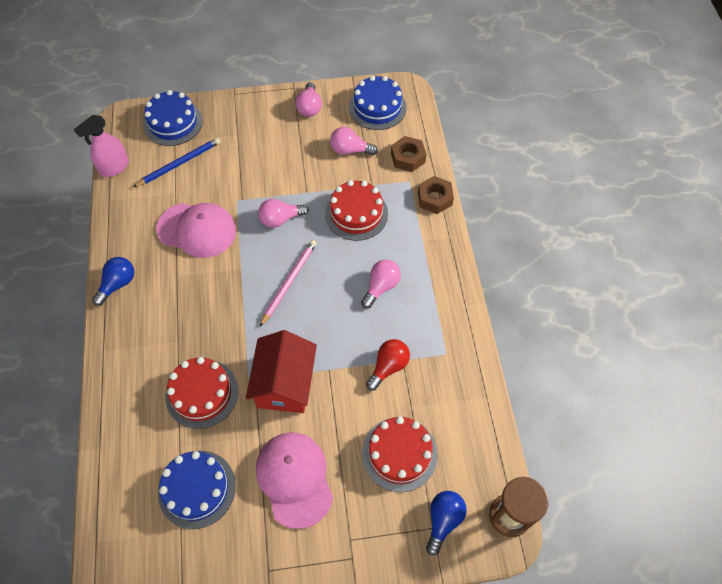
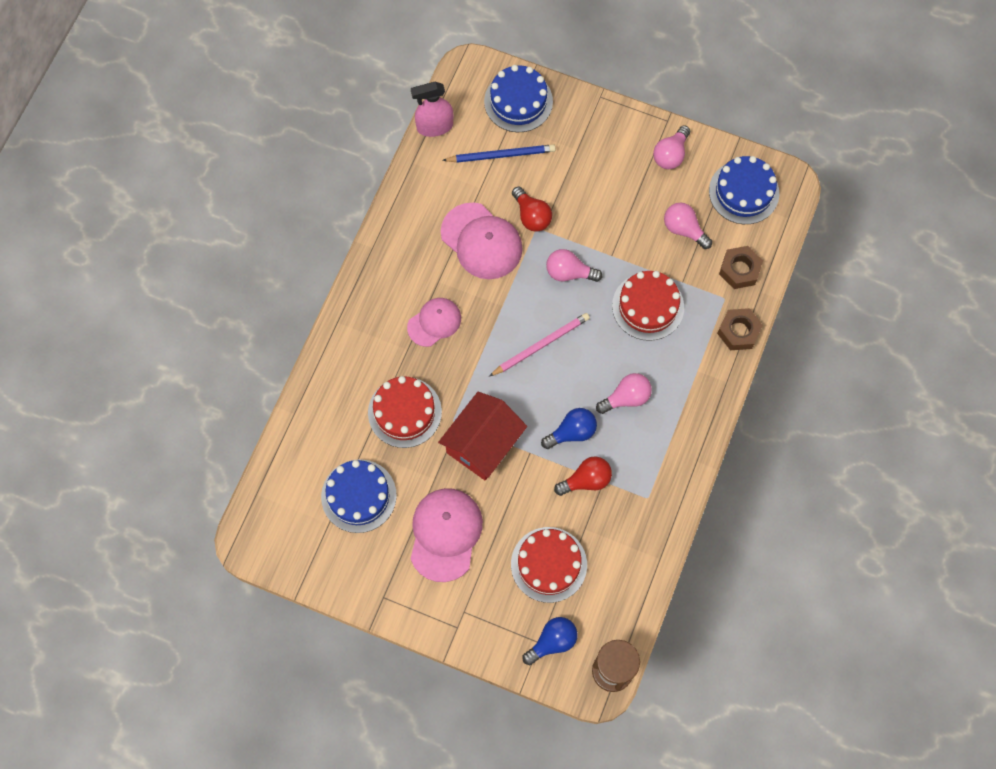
camera: 30 degrees right, 10 degrees up
blue light bulb [92,257,134,306] -> blue light bulb moved to [541,408,597,449]
none -> pink cap [407,298,461,347]
none -> red light bulb [512,187,552,232]

